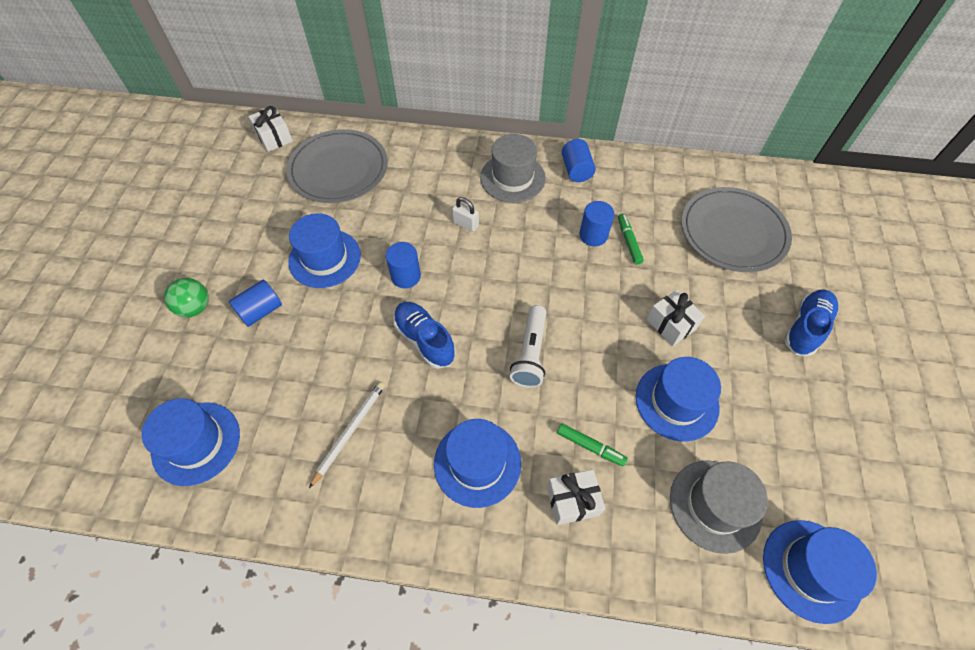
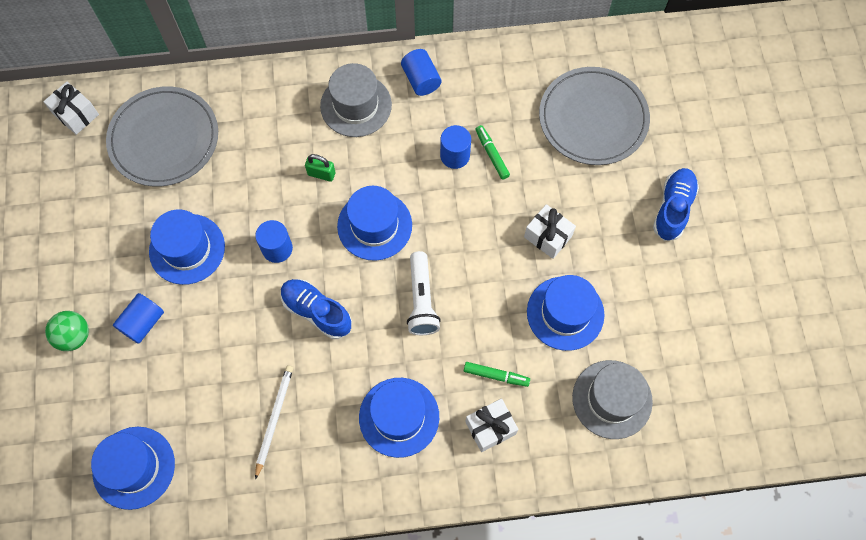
camera: 15 degrees left, 10 degrees up
white padlock [452,197,479,232] -> green padlock [305,154,335,182]
blue hat [763,520,877,624] -> blue hat moved to [337,186,412,261]

